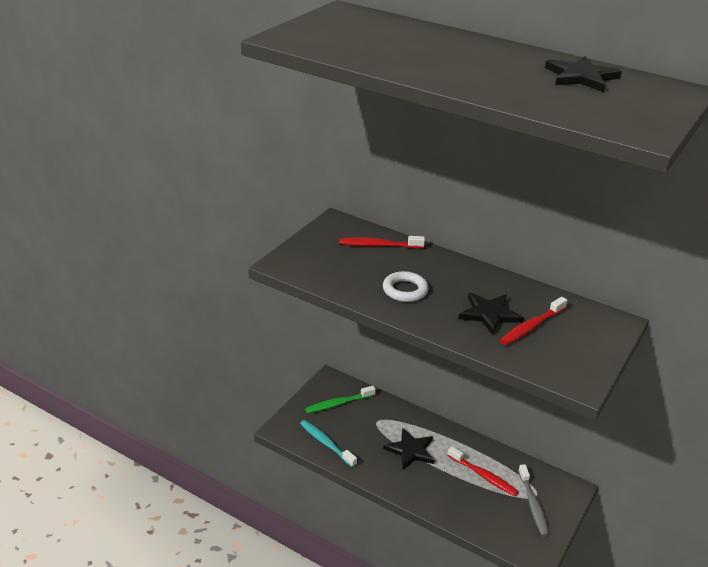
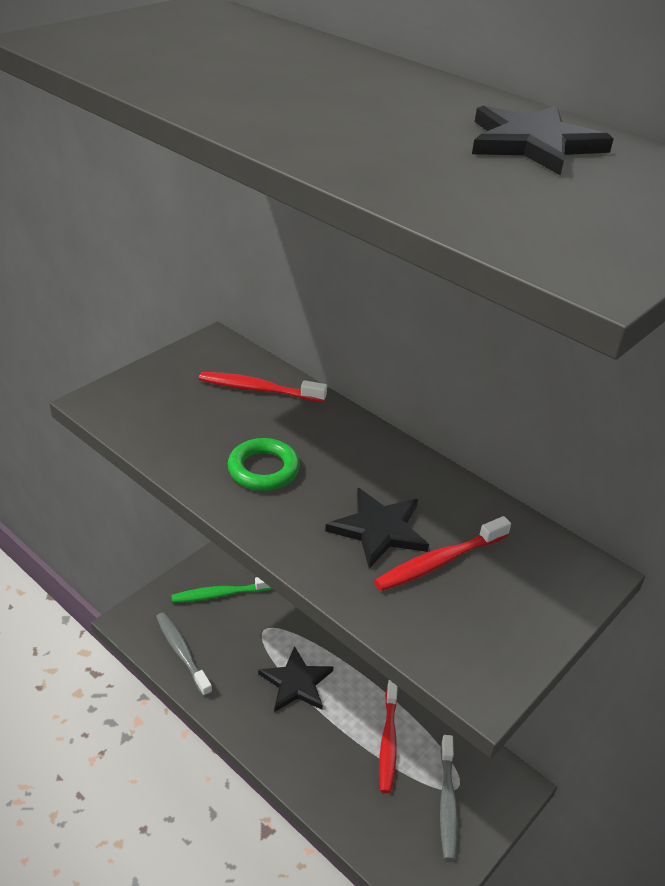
camera: 10 degrees right, 5 degrees up
turquoise toothbrush [300,420,357,467] -> grey toothbrush [156,612,213,697]
white ring [383,271,429,302] -> green ring [228,438,300,491]
red toothbrush [447,446,519,496] -> red toothbrush turned 45 degrees clockwise [379,680,398,793]

